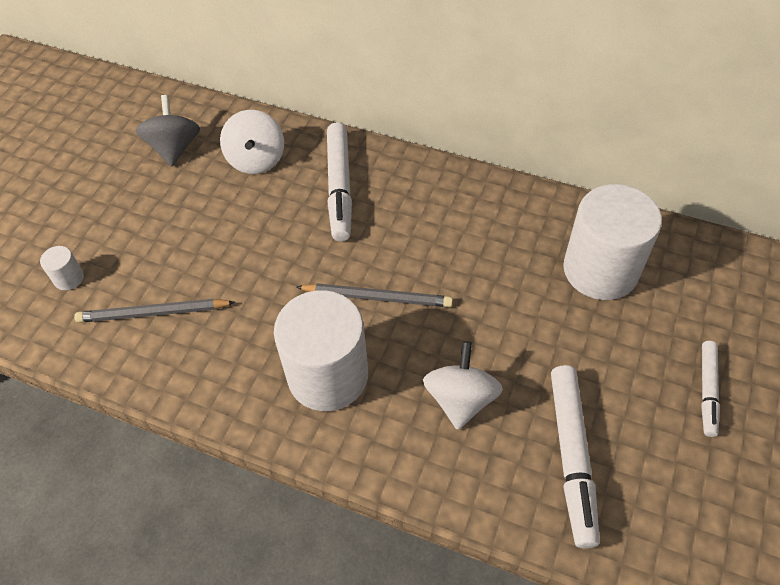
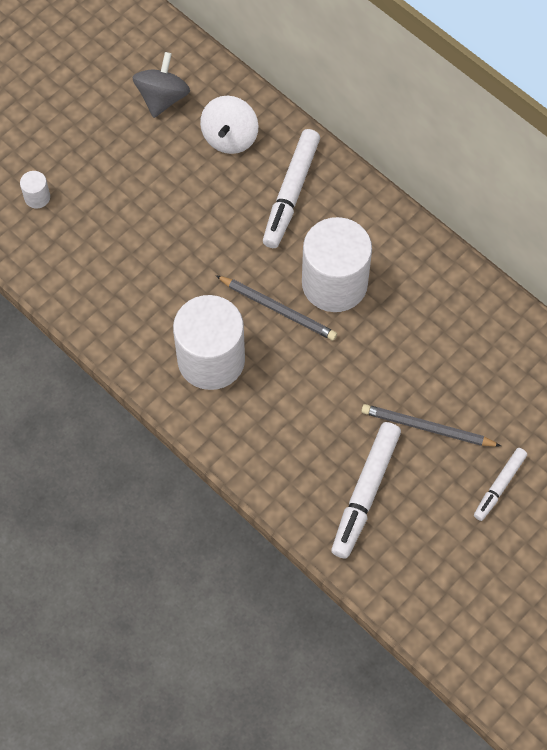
camera: 20 degrees right, 10 degrees up
grey pencil [74,299,235,323] -> grey pencil moved to [361,404,501,447]
white spinning top [423,341,503,430] -> none
white cylinder [563,184,662,300] -> white cylinder moved to [302,217,372,312]

